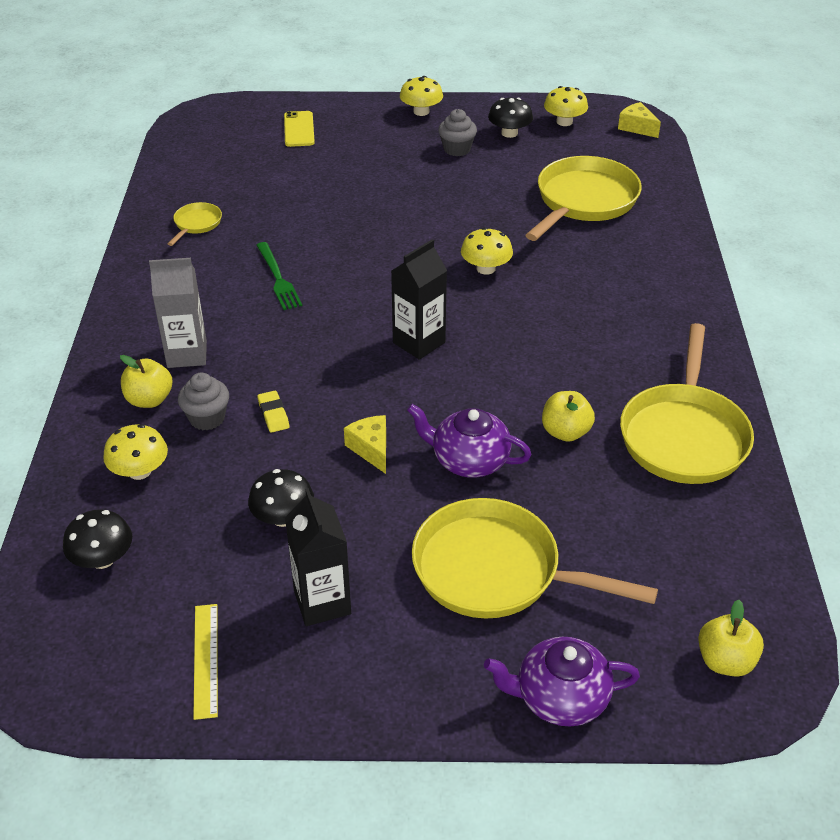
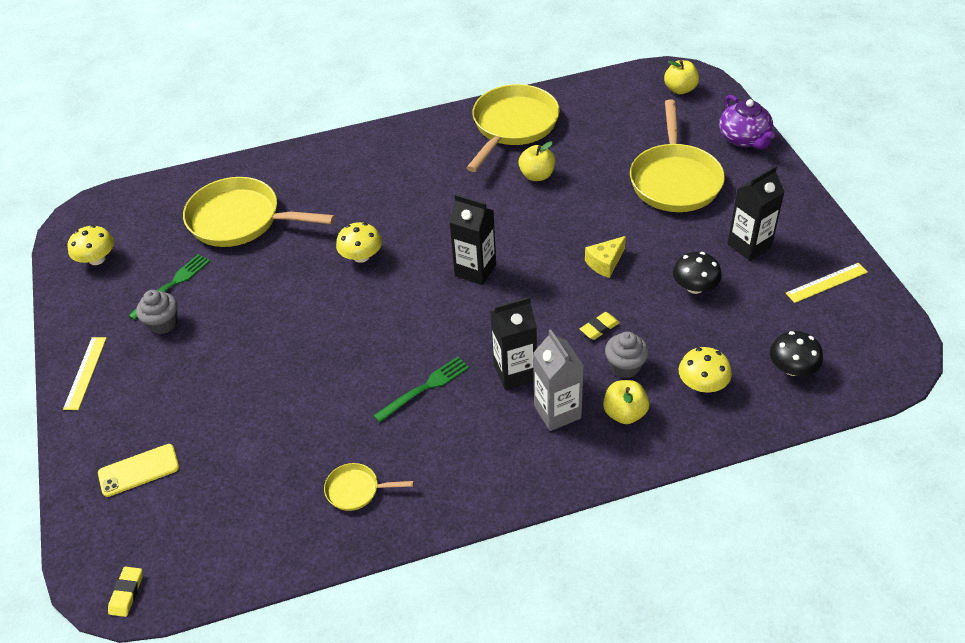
camera: 105 degrees left, 5 degrees up
yellow mushroom [400,76,443,116] -> yellow ruler [63,337,107,410]
purple teapot [407,404,532,478] -> none
black mushroom [488,98,533,138] -> none
yellow cheese [618,102,661,138] -> none
yellow pan [620,323,754,484] -> yellow pan turned 60 degrees counterclockwise [466,84,560,172]
none -> yellow eraser [108,567,142,617]
none -> green fork [128,254,210,320]
none -> black carton [490,297,537,389]

